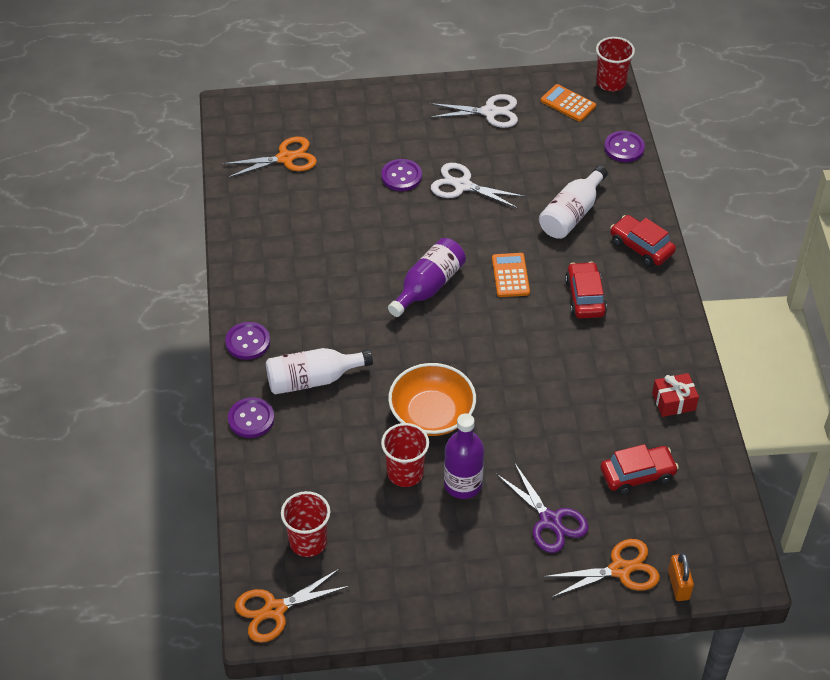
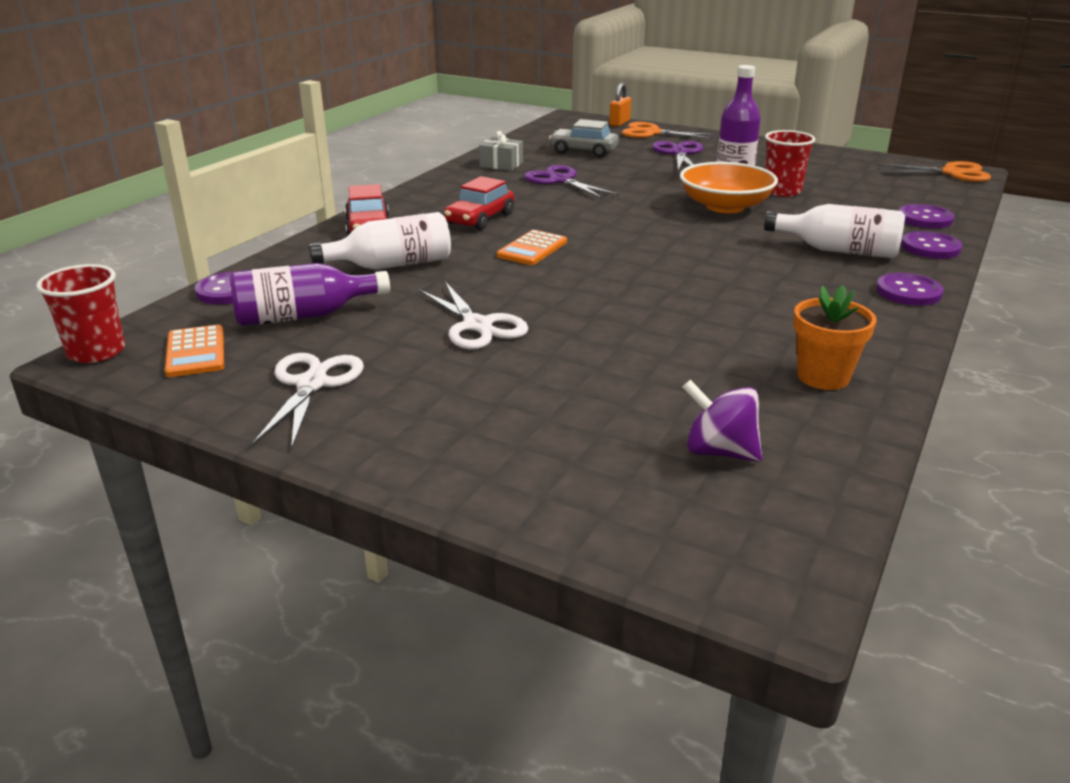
camera: 145 degrees left, 20 degrees down
orange scissors [223,137,317,178] -> purple spinning top [682,380,762,462]
red cup [281,491,330,557] -> none
purple button [381,159,422,191] -> purple button moved to [899,204,954,228]
purple bottle [388,238,466,317] -> purple bottle moved to [230,263,390,326]
white scissors [429,94,518,128] -> white scissors turned 60 degrees clockwise [252,353,364,449]
red car [600,444,679,495] -> grey car [549,119,619,158]
red gift [652,373,699,417] -> grey gift [479,131,523,171]
none -> purple scissors [524,165,619,199]
none -> orange flower pot [793,285,876,390]

